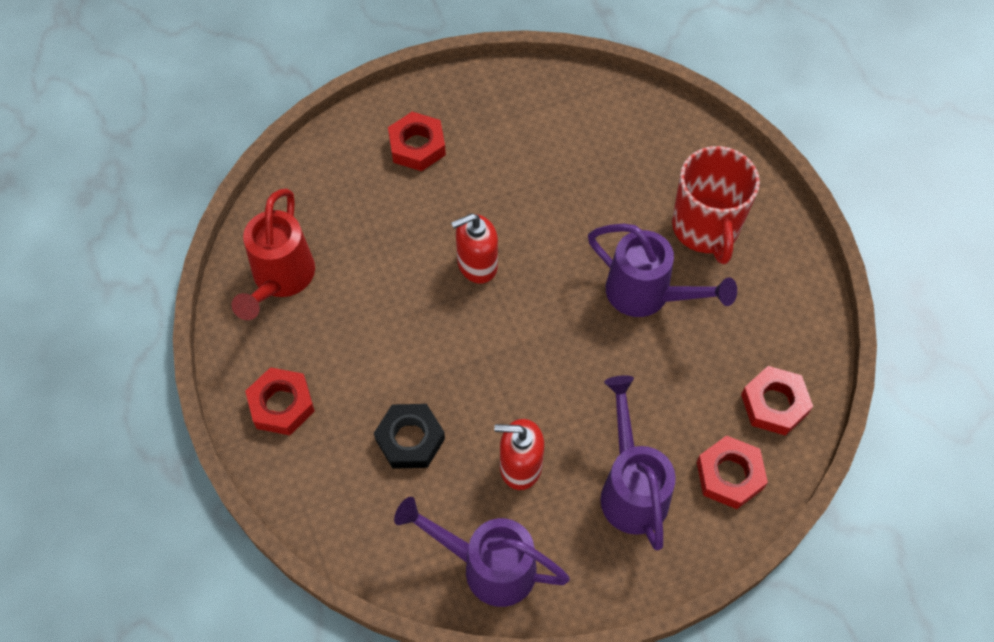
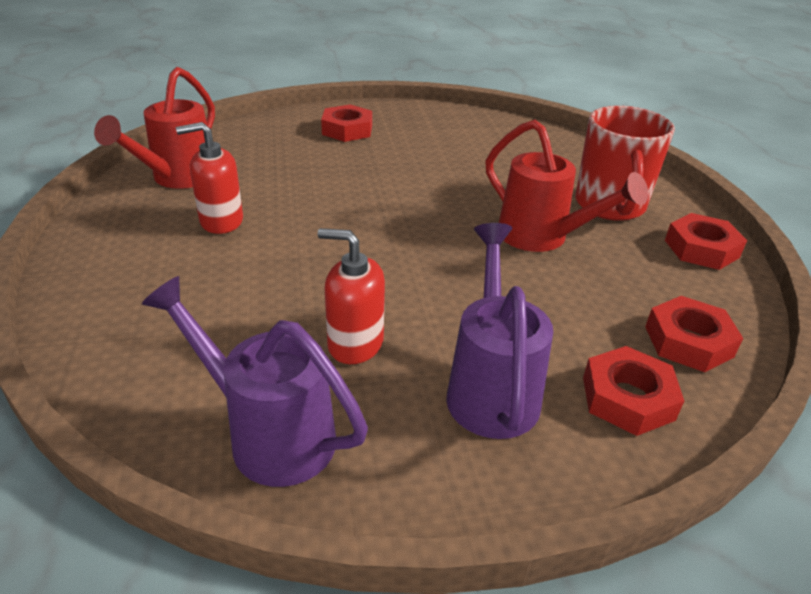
camera: 10 degrees right, 25 degrees down
red nut [245,367,315,435] -> red nut moved to [665,213,747,270]
black nut [374,404,445,469] -> none
red soap dispenser [451,213,498,284] -> red soap dispenser moved to [176,122,243,234]
purple watering can [588,224,737,317] -> red watering can [485,120,648,252]

